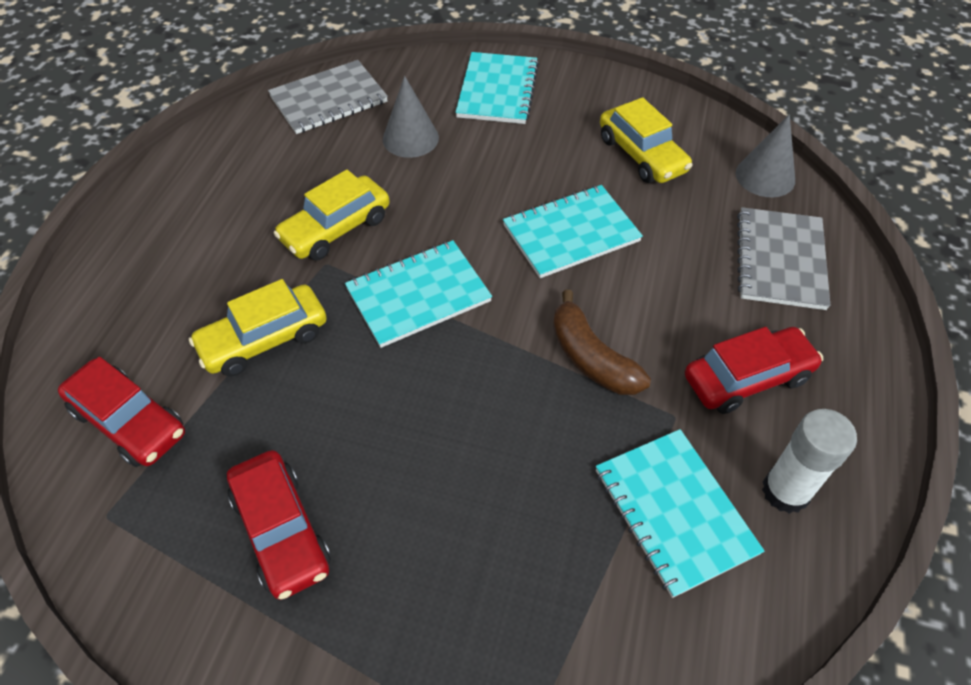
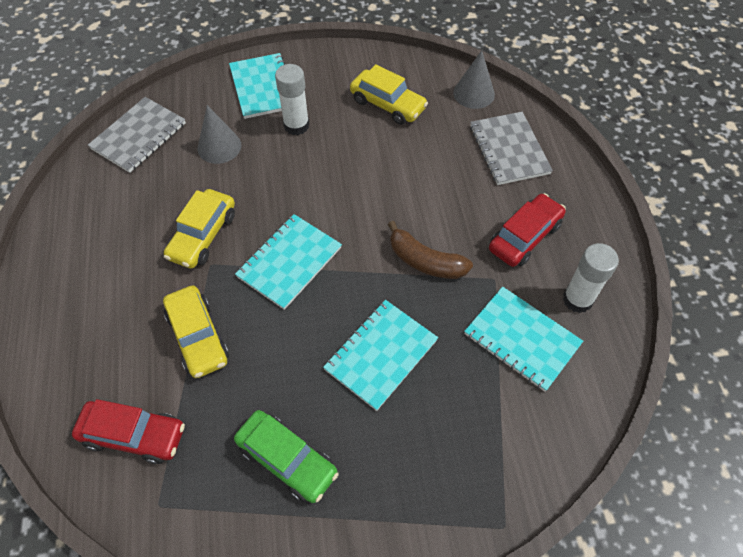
camera: 25 degrees left, 5 degrees up
yellow car [189,279,326,377] -> yellow car turned 60 degrees counterclockwise [163,286,229,378]
red car [227,450,331,600] -> green car [234,410,339,503]
turquoise notebook [503,185,643,278] -> turquoise notebook moved to [323,300,438,411]
none -> white glue stick [275,64,309,135]

